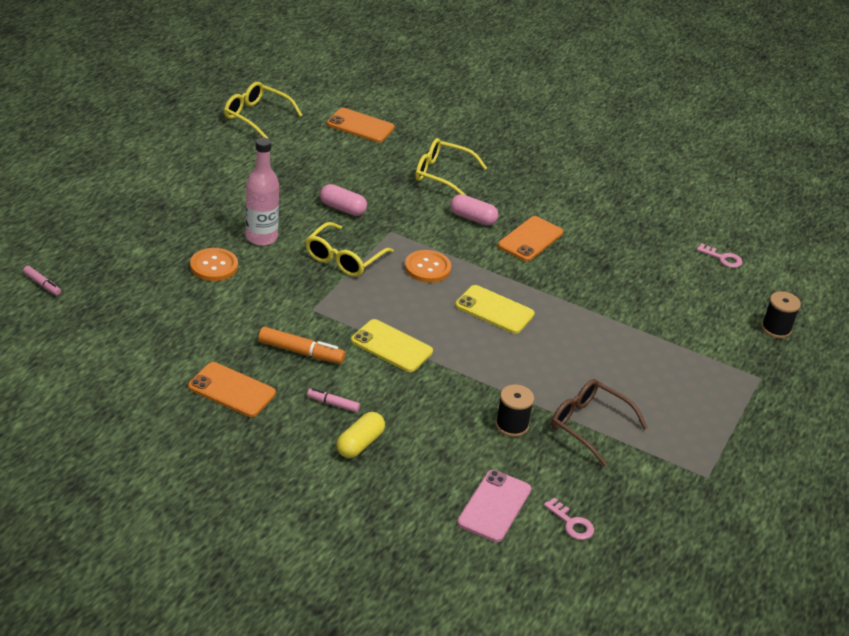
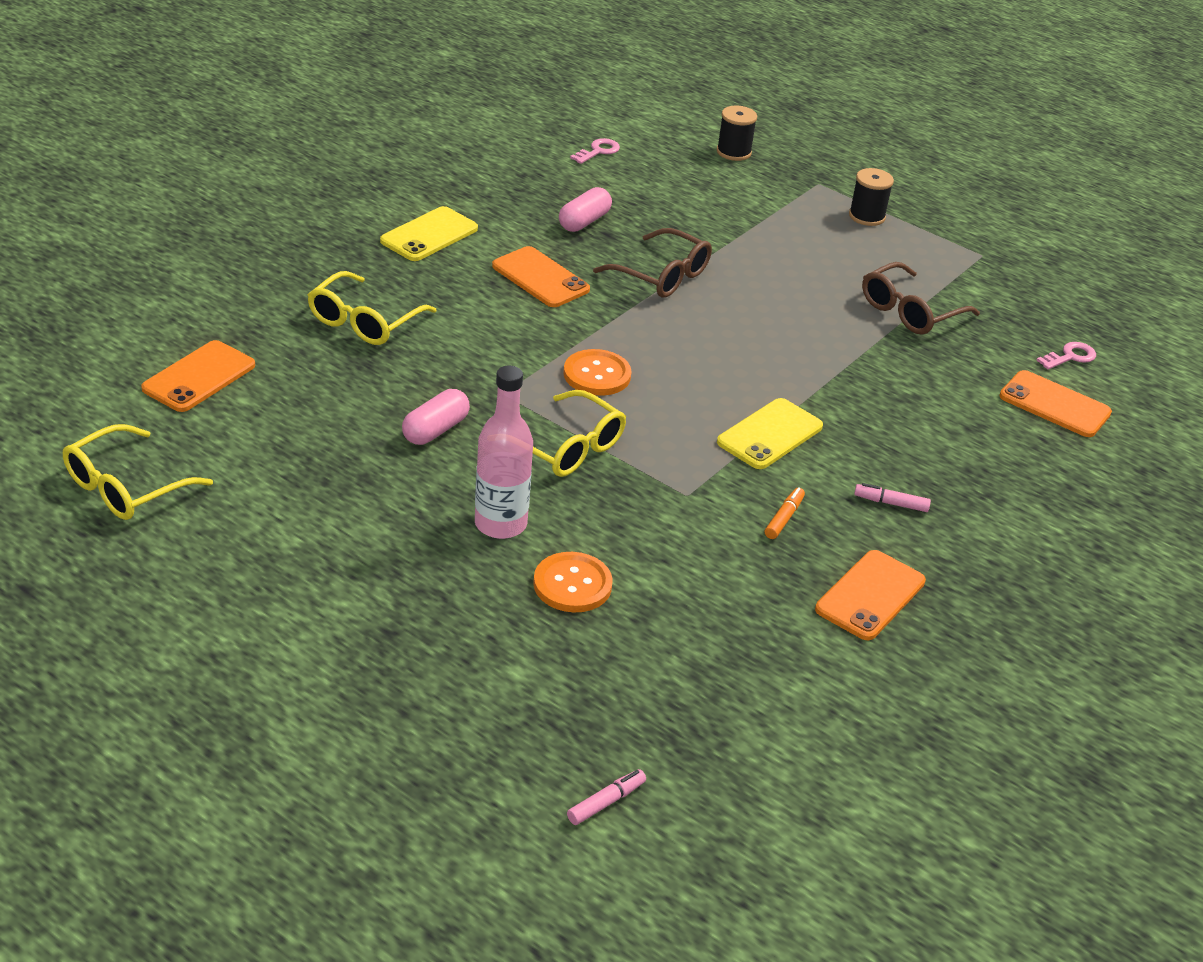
camera: 80 degrees left, 0 degrees up
orange marker [258,327,345,364] -> orange marker [765,487,805,539], size x0.59
pink marker [307,388,360,412] -> pink marker turned 75 degrees clockwise [854,483,931,512]
yellow capsule [336,412,385,458] -> none
pink capsule [450,194,498,225] -> pink capsule moved to [559,187,612,232]
yellow phone [455,285,535,334] -> yellow phone moved to [380,206,478,261]
pink phone [457,470,531,542] -> orange phone [999,370,1112,437]
black spool [496,384,534,437] -> black spool moved to [849,168,894,226]
none -> brown glasses [593,228,712,298]

